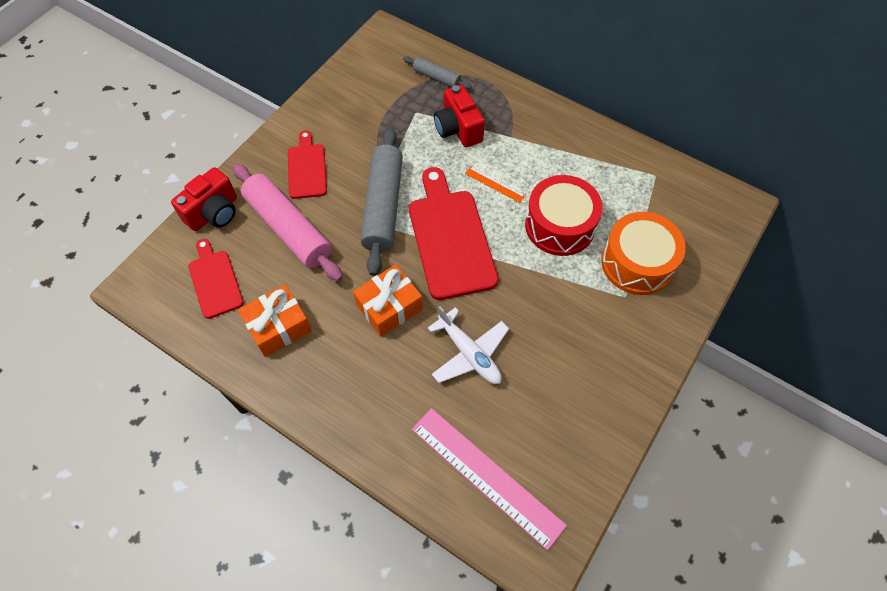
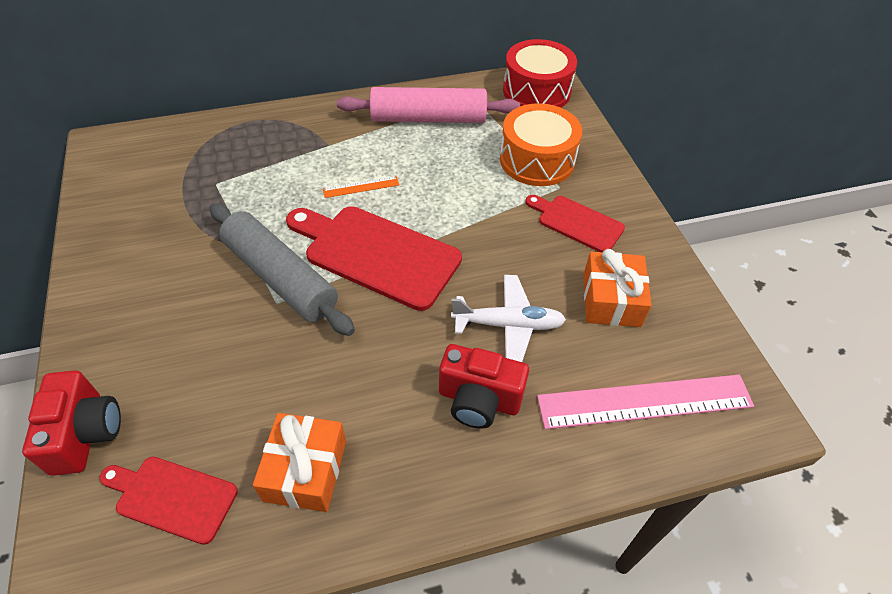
camera: 50 degrees left, 10 degrees down
pink rolling pin [233,164,343,282] -> pink rolling pin moved to [337,87,520,123]
red cutting board [288,130,327,199] -> red cutting board moved to [525,195,625,252]
orange gift [353,264,423,337] -> orange gift moved to [583,249,652,327]
grey rolling pin [403,56,471,89] -> none
red camera [434,85,485,147] -> red camera moved to [439,344,529,429]
red drum [525,175,603,256] -> red drum moved to [503,39,577,107]

